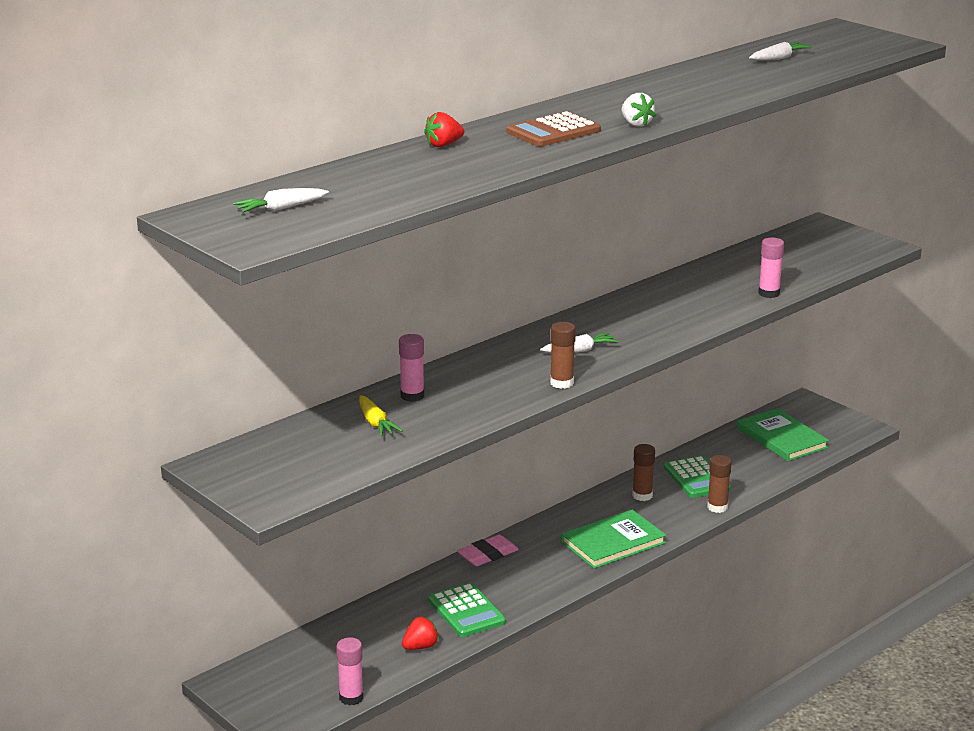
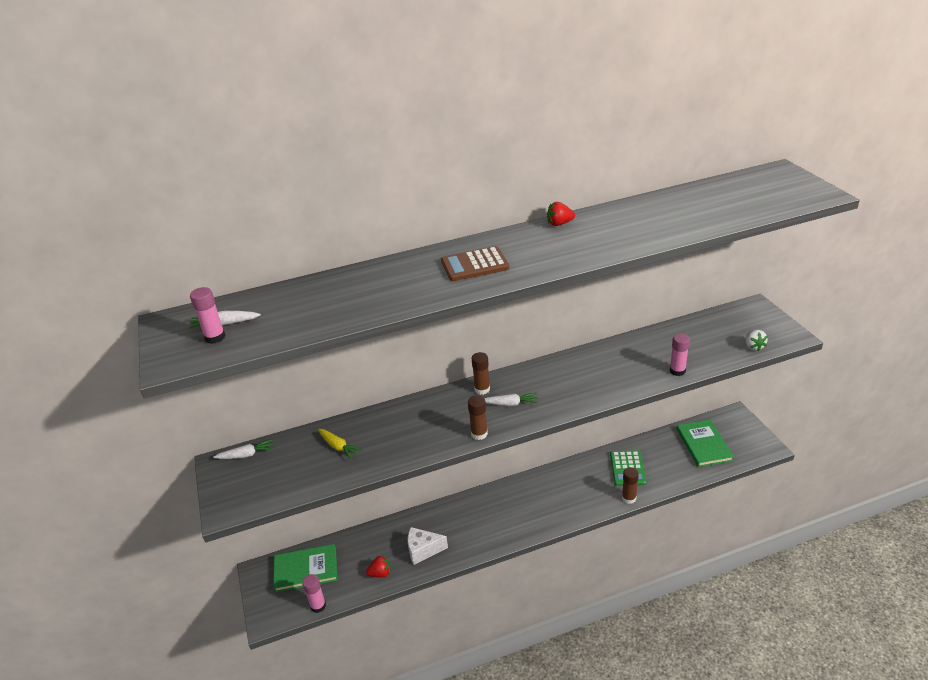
camera: 25 degrees right, 10 degrees up
yellow carrot [359,395,403,436] -> yellow carrot turned 45 degrees counterclockwise [318,429,362,459]
pink glue stick [399,334,424,402] -> pink glue stick moved to [190,287,226,344]
red strawberry [424,112,464,147] -> red strawberry moved to [547,202,575,226]
green calculator [428,583,506,637] -> white cheese [408,527,448,565]
pink eraser [457,534,519,566] -> none
green book [561,509,666,569] -> green book moved to [273,544,338,593]
white strawberry [622,93,656,127] -> white strawberry moved to [746,330,768,351]
brown glue stick [632,444,655,501] -> brown glue stick moved to [472,352,490,395]
white carrot [749,42,813,61] -> white carrot moved to [213,439,274,459]

